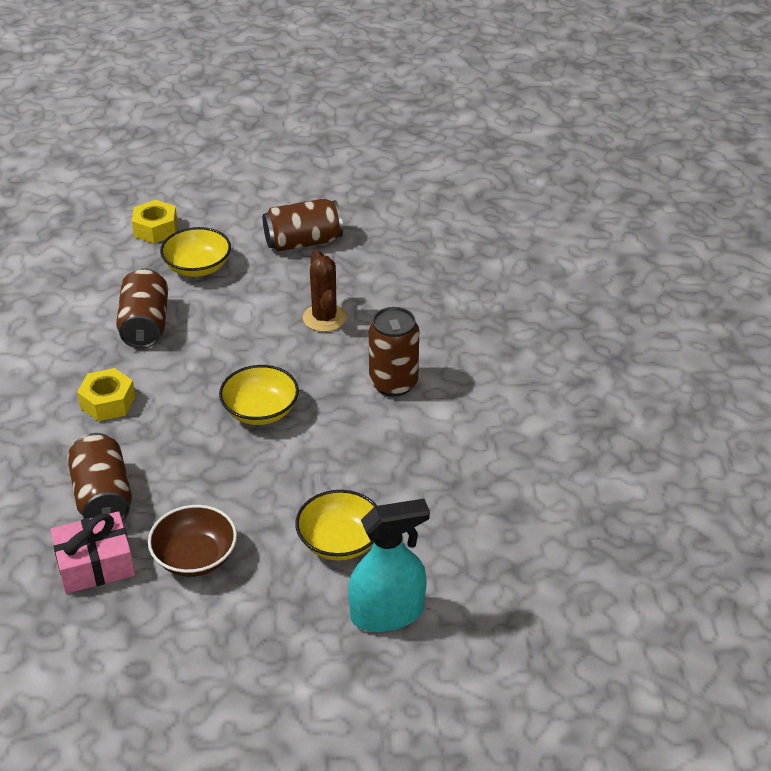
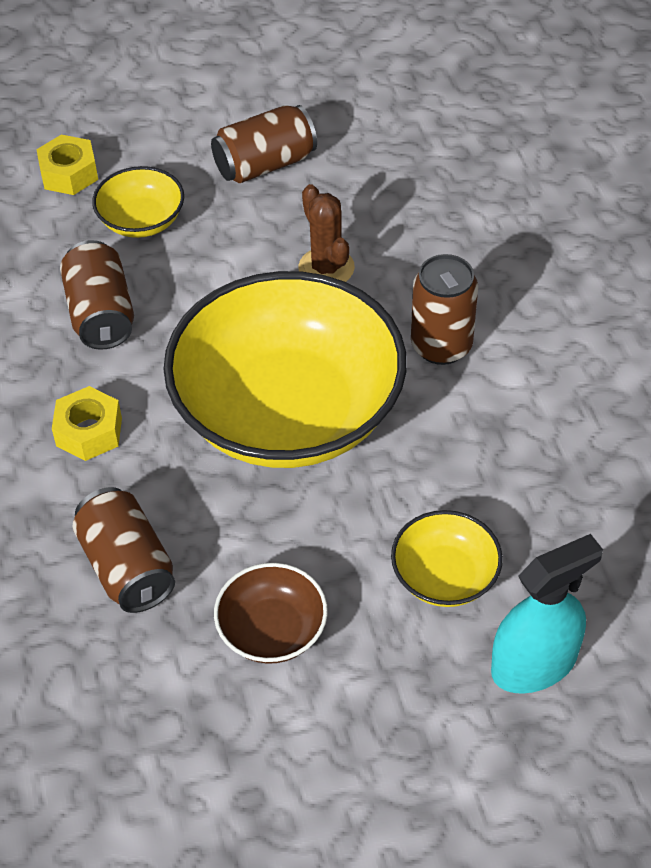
camera: 10 degrees left, 10 degrees up
pink gift [50,511,135,594] -> none
yellow bowl [219,365,299,425] -> yellow bowl [163,271,407,468], size x2.32

